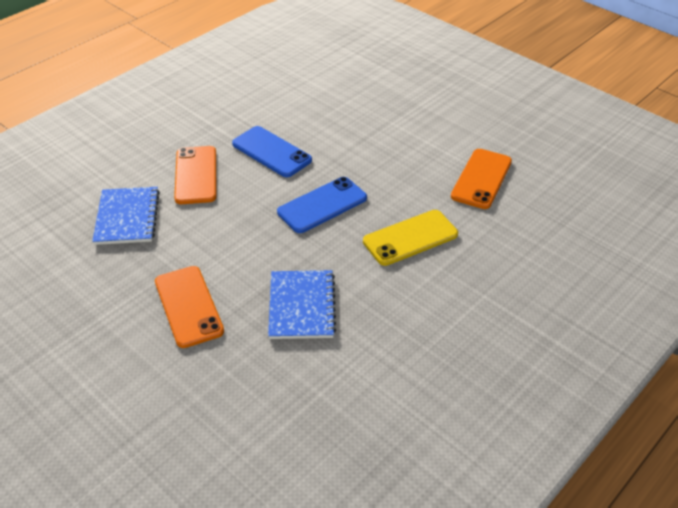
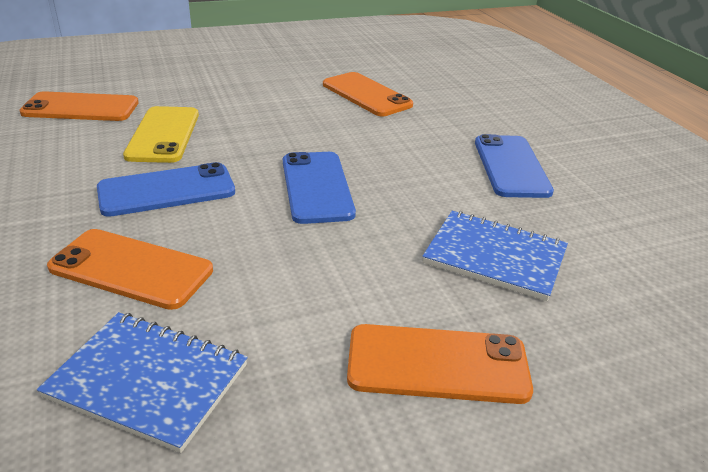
camera: 65 degrees left, 10 degrees down
yellow phone [363,210,458,266] -> yellow phone moved to [123,106,199,163]
none -> orange phone [19,91,139,121]
none -> blue phone [475,134,554,198]

